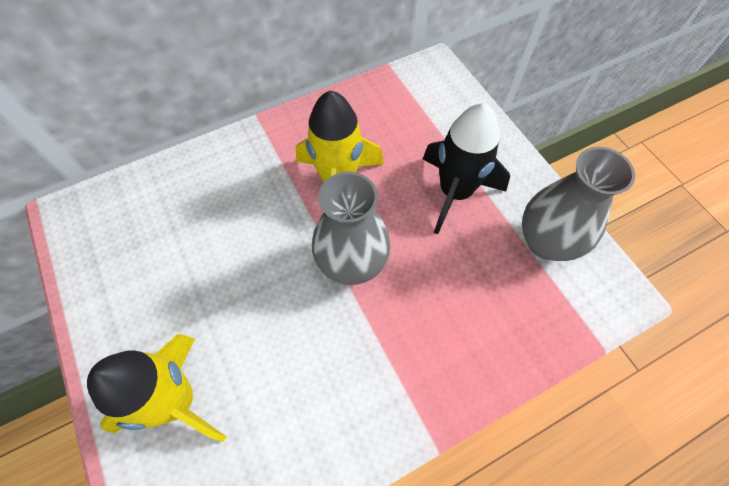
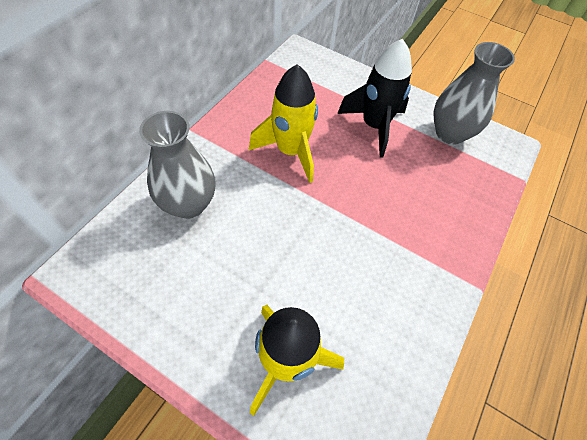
camera: 35 degrees left, 5 degrees down
grey vase [312,172,390,285] -> grey vase moved to [139,111,216,219]

